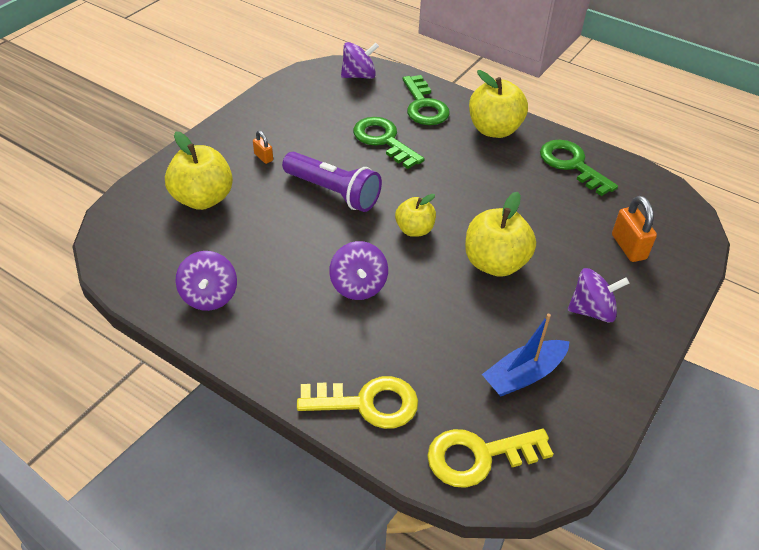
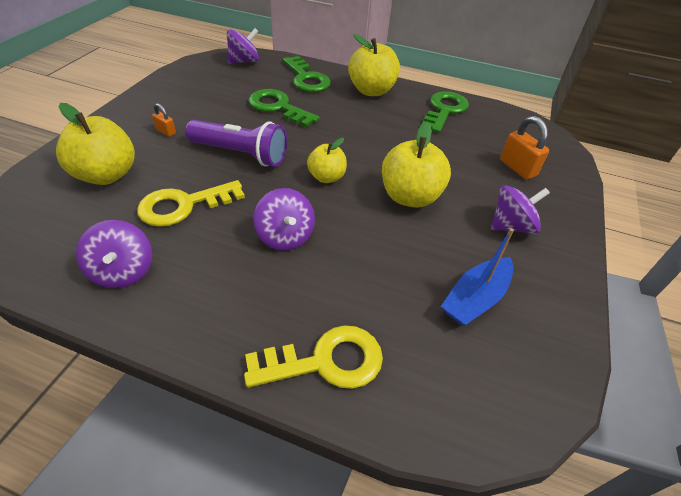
camera: 15 degrees left, 0 degrees up
yellow key [427,429,553,488] -> yellow key moved to [137,180,245,227]
green key [540,140,618,196] -> green key turned 75 degrees clockwise [423,91,469,133]

